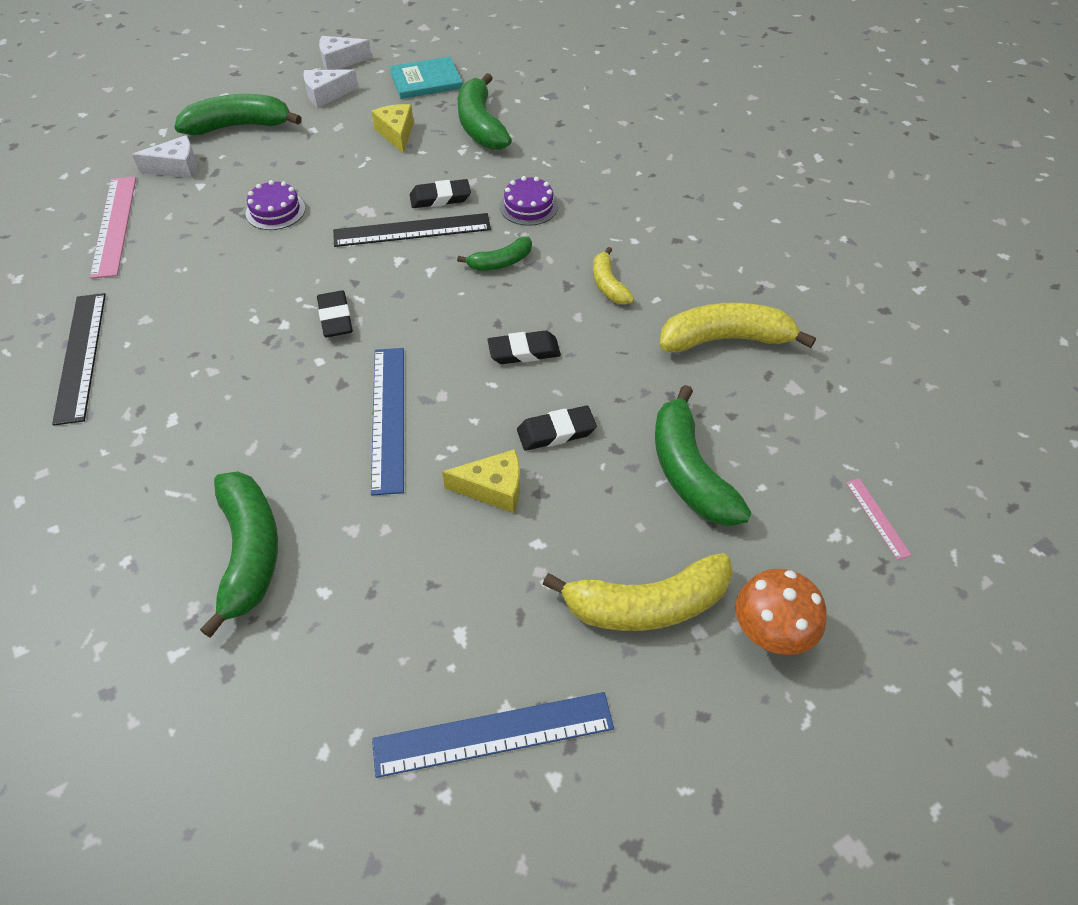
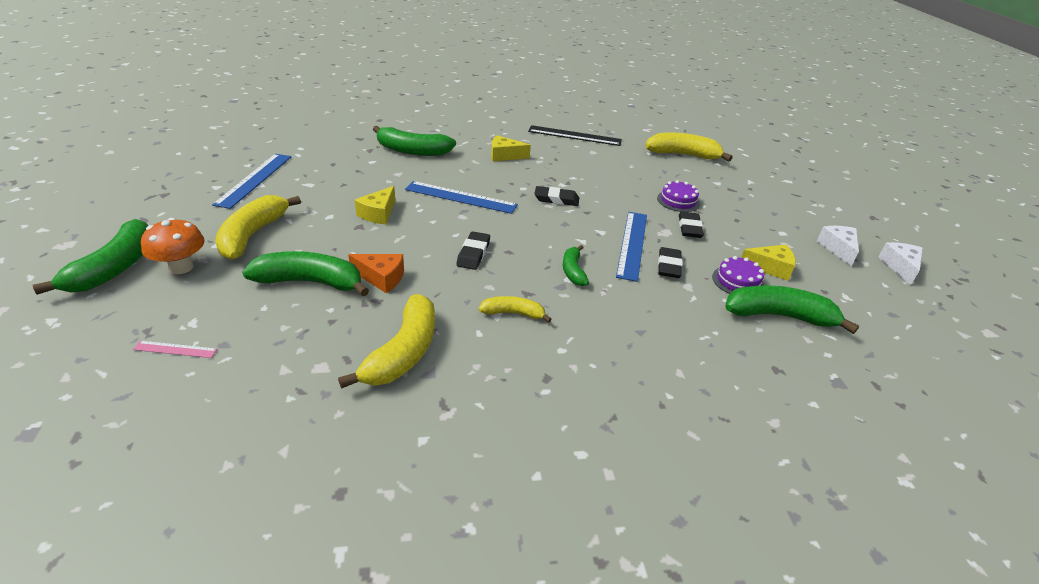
camera: 110 degrees right, 15 degrees down
pink ruler [90,176,136,279] -> yellow banana [645,132,733,161]
white cheese [132,135,197,178] -> none
green banana [174,94,302,135] -> green banana moved to [33,219,148,295]
black ruler [333,213,491,247] -> blue ruler [616,212,647,282]
turquoise book [390,56,462,99] -> none
purple cake [500,176,558,226] -> purple cake moved to [712,256,764,294]
black eraser [517,406,597,451] -> black eraser moved to [679,212,704,238]
none -> orange cheese [348,254,404,293]
none -> yellow cheese [491,135,531,161]

